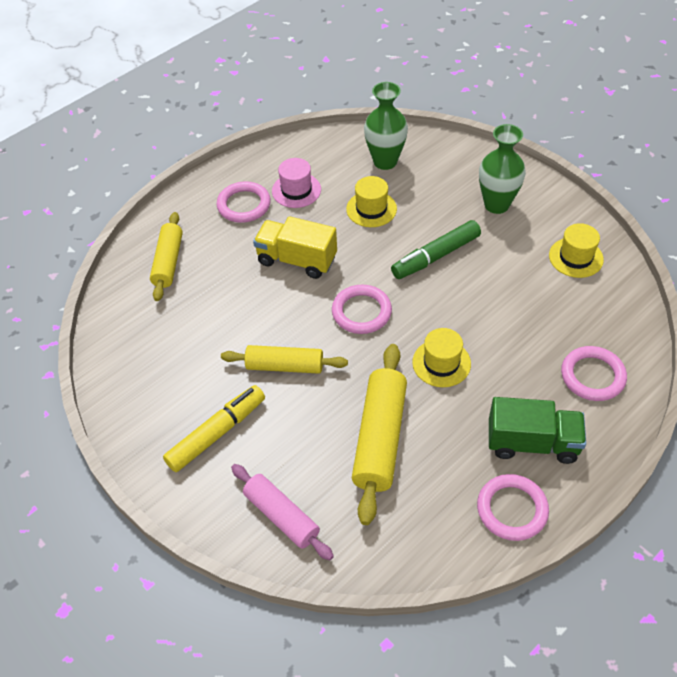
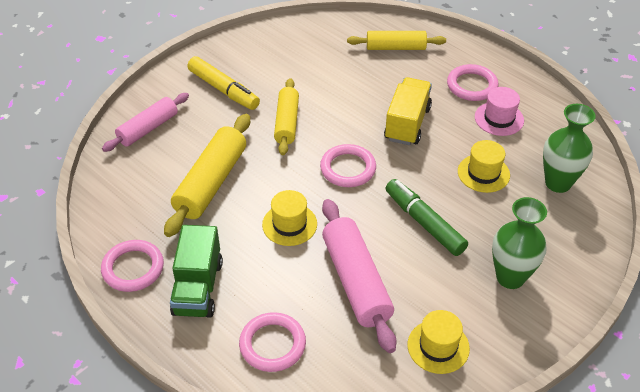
camera: 85 degrees right, 5 degrees down
yellow rolling pin [352,344,407,525] -> yellow rolling pin turned 75 degrees counterclockwise [164,114,250,237]
none -> pink rolling pin [322,199,396,353]

